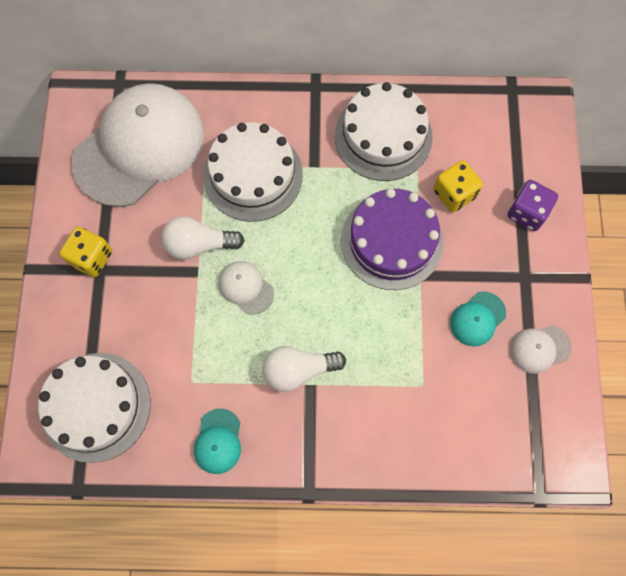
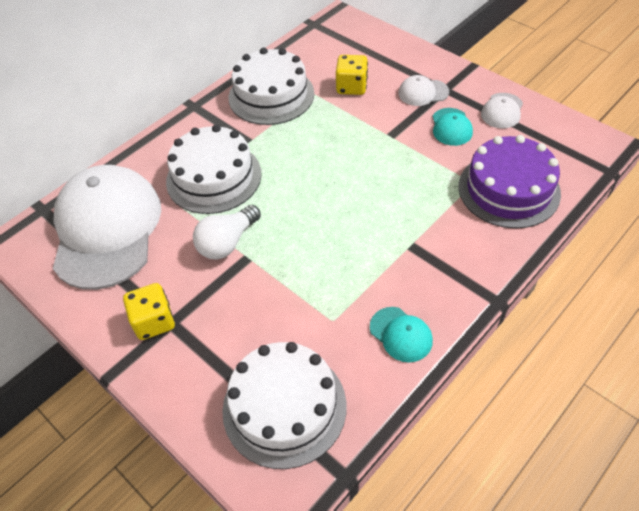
camera: 45 degrees left, 20 degrees down
white cap [218,261,274,315] -> white cap moved to [398,75,449,106]
white light bulb [262,346,346,392] -> none
purple cake [341,188,443,290] -> purple cake moved to [459,135,561,229]
purple dice [507,180,558,231] -> none

